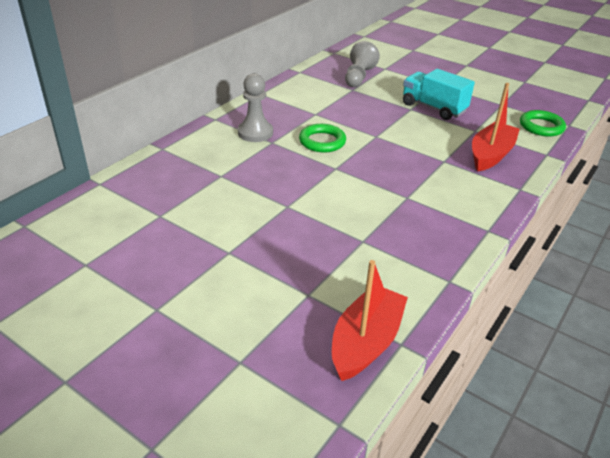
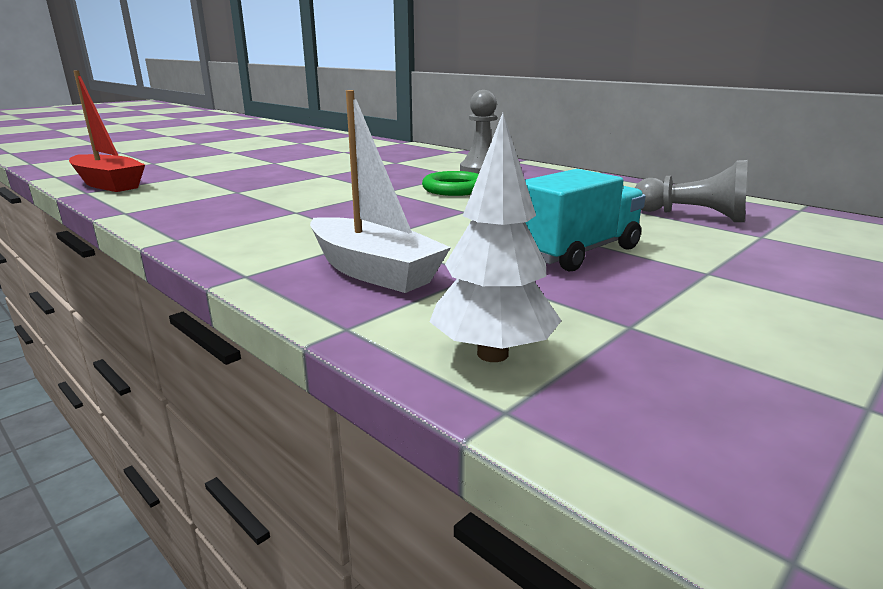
camera: 100 degrees right, 15 degrees down
red boat [472,83,520,171] -> white boat [310,90,451,293]
green ring [520,110,566,136] -> white tree [429,113,562,362]

